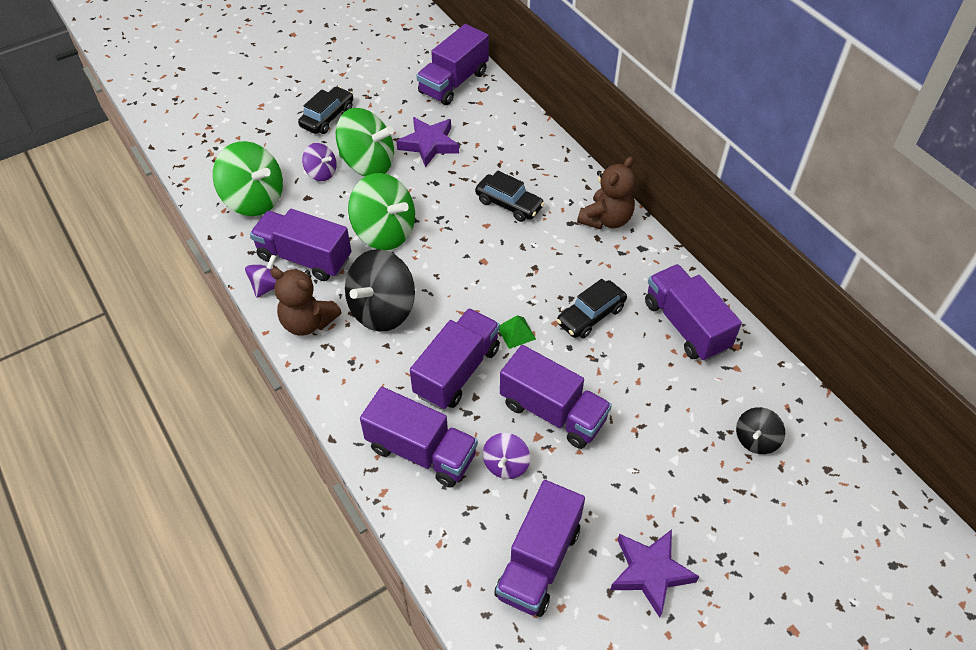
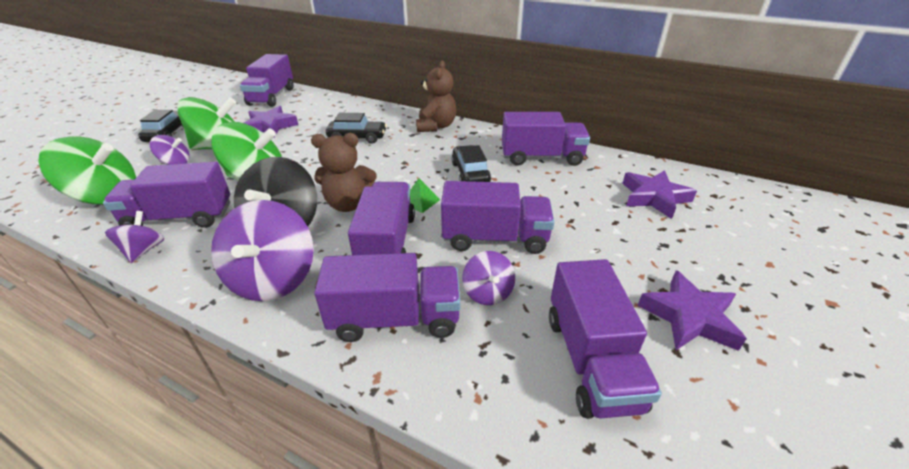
camera: 30 degrees left, 15 degrees down
brown teddy bear [270,268,341,336] -> brown teddy bear moved to [311,133,377,212]
black car [557,279,627,338] -> black car turned 150 degrees clockwise [452,145,491,182]
purple truck [645,264,742,361] -> purple truck turned 150 degrees clockwise [502,112,590,166]
black spinning top [736,407,785,454] -> purple star [622,170,697,219]
none -> purple spinning top [211,200,314,301]

